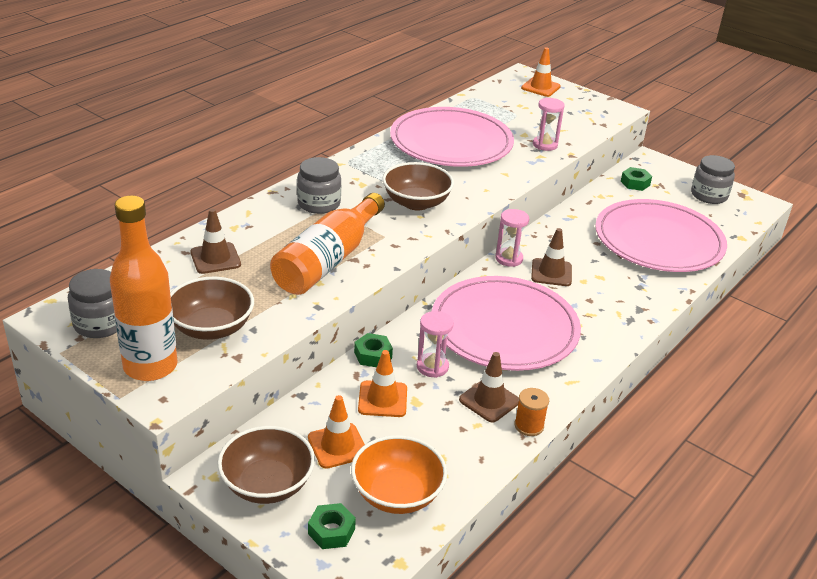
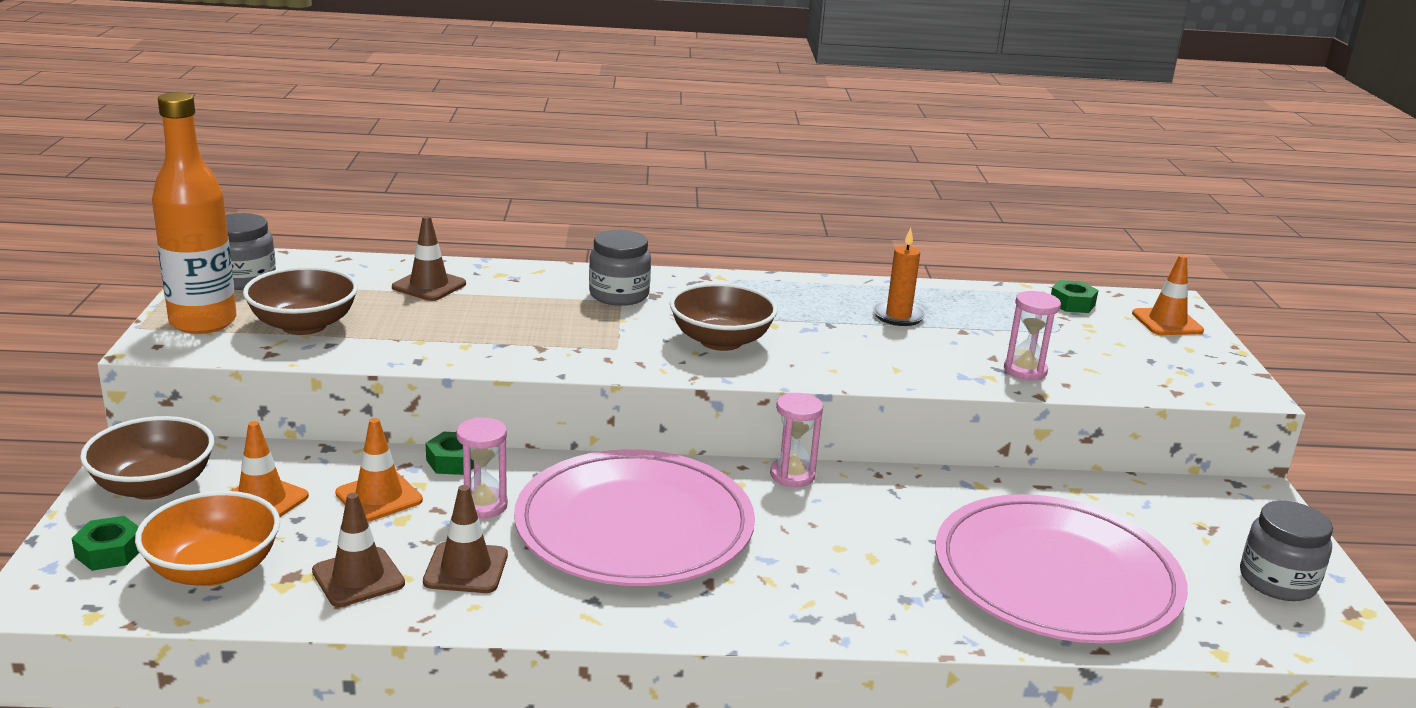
camera: 50 degrees right, 10 degrees down
orange bottle [270,193,385,295] -> none
pink plate [390,107,514,167] -> orange candle [872,228,926,326]
orange spool [514,388,549,436] -> none
brown traffic cone [531,228,572,286] -> brown traffic cone moved to [312,493,405,607]
green nut [621,167,652,191] -> green nut moved to [1051,280,1099,313]

